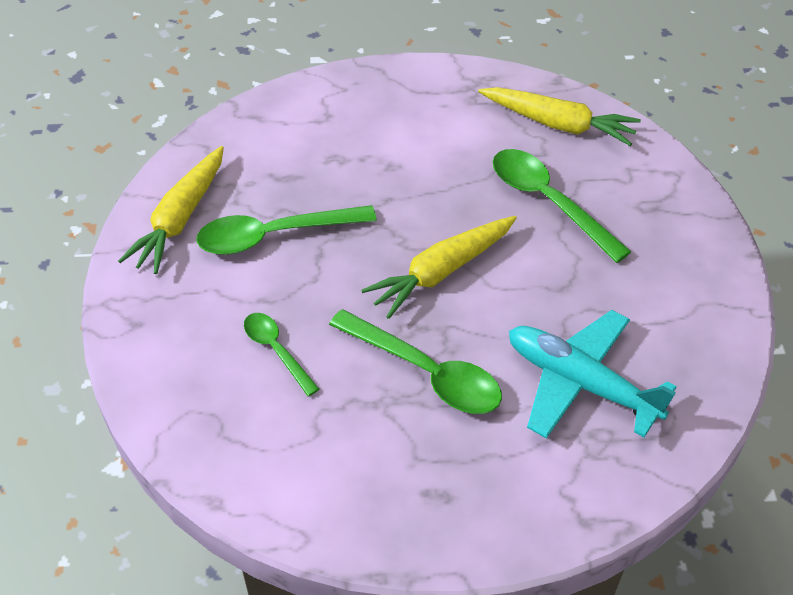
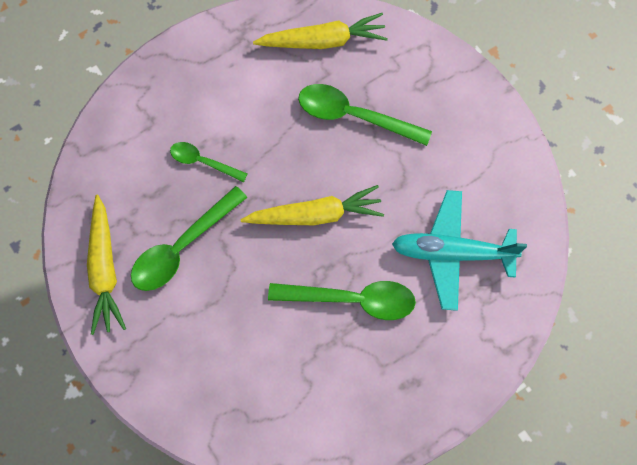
camera: 30 degrees left, 20 degrees up
green spoon [244,313,319,396] -> green spoon moved to [170,142,247,182]
yellow carrot [361,216,517,319] -> yellow carrot turned 120 degrees counterclockwise [240,185,384,225]

